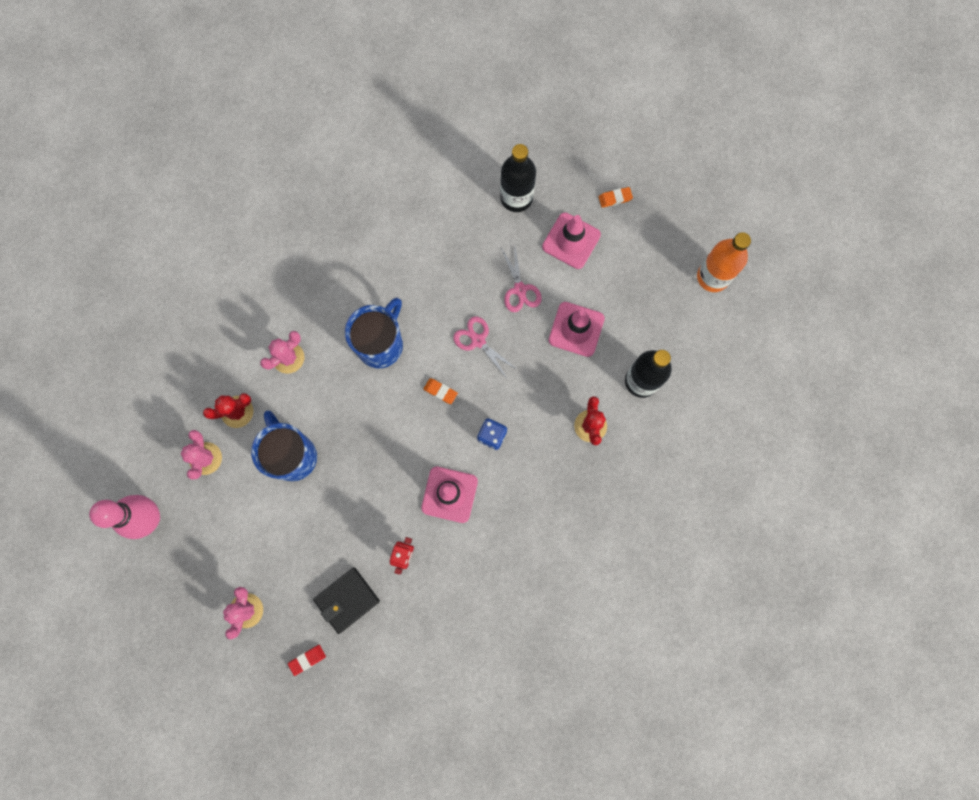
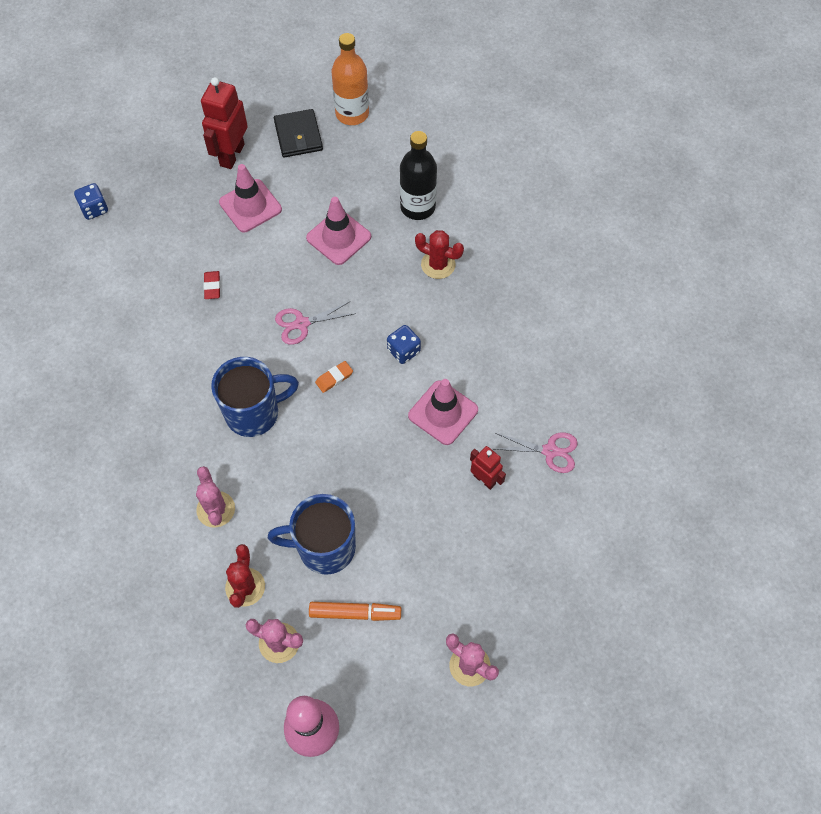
camera: 65 degrees left, 15 degrees down
red eraser [288,645,326,676] -> red eraser moved to [204,271,220,299]
black wallet [313,568,380,634] -> black wallet moved to [274,109,323,158]
blue mug [345,298,403,368] -> blue mug turned 105 degrees clockwise [211,357,299,437]
black bottle [500,144,536,212] -> none
pink scissors [501,247,542,312] -> pink scissors moved to [495,432,578,473]
orange eraser [599,187,633,208] -> red robot [201,77,248,169]
none -> blue dice [74,183,108,220]
none -> orange marker [309,602,401,621]

